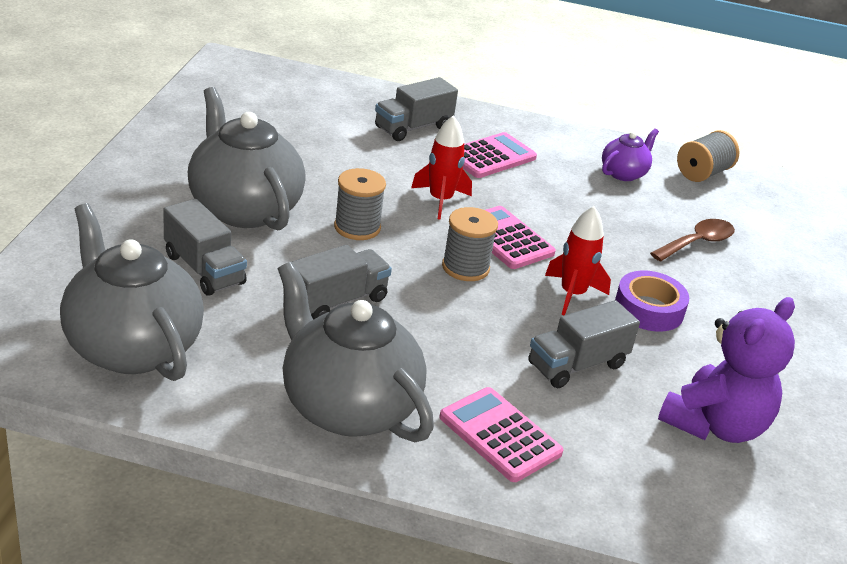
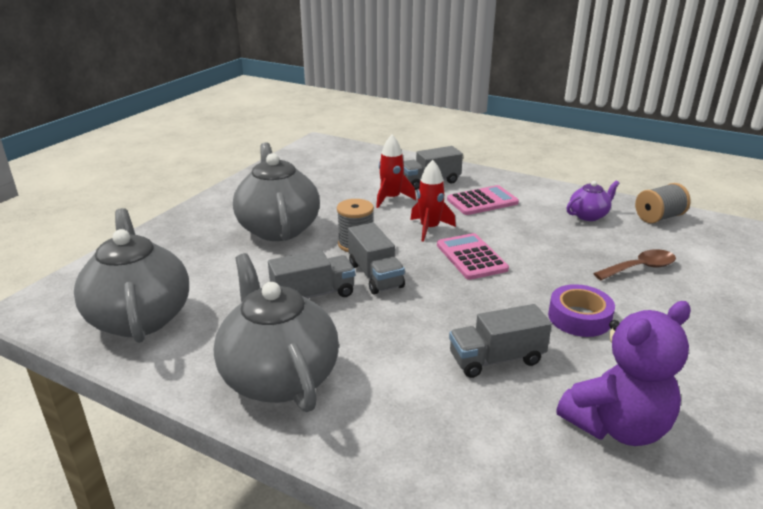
camera: 20 degrees right, 5 degrees down
grey truck [163,199,247,296] -> grey truck moved to [348,222,405,294]
pink calculator [439,387,564,482] -> none
grey spool [442,207,498,281] -> none
red rocket [545,206,611,315] -> red rocket moved to [376,135,416,208]

